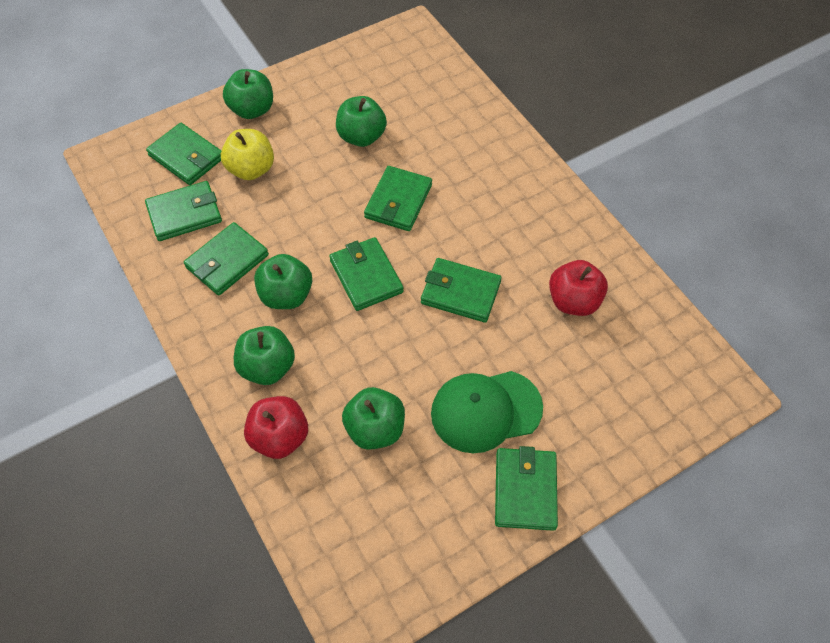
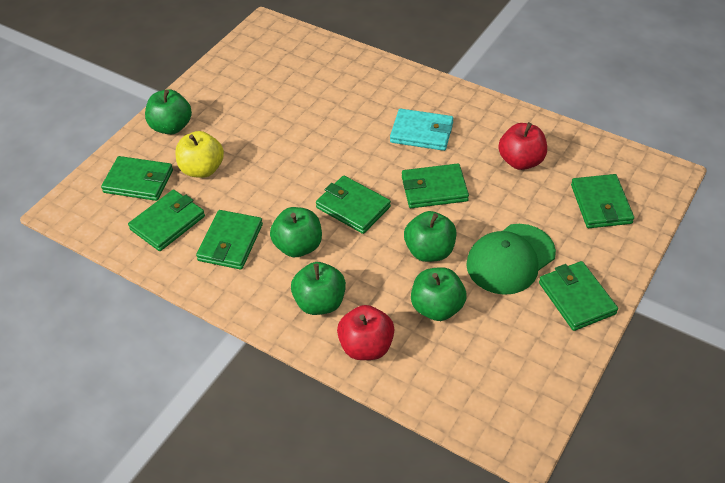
camera: 25 degrees left, 10 degrees down
green apple [336,96,387,147] -> green apple moved to [404,211,456,262]
green wallet [364,166,432,231] -> green wallet moved to [571,174,634,228]
none -> turquoise wallet [390,109,453,151]

